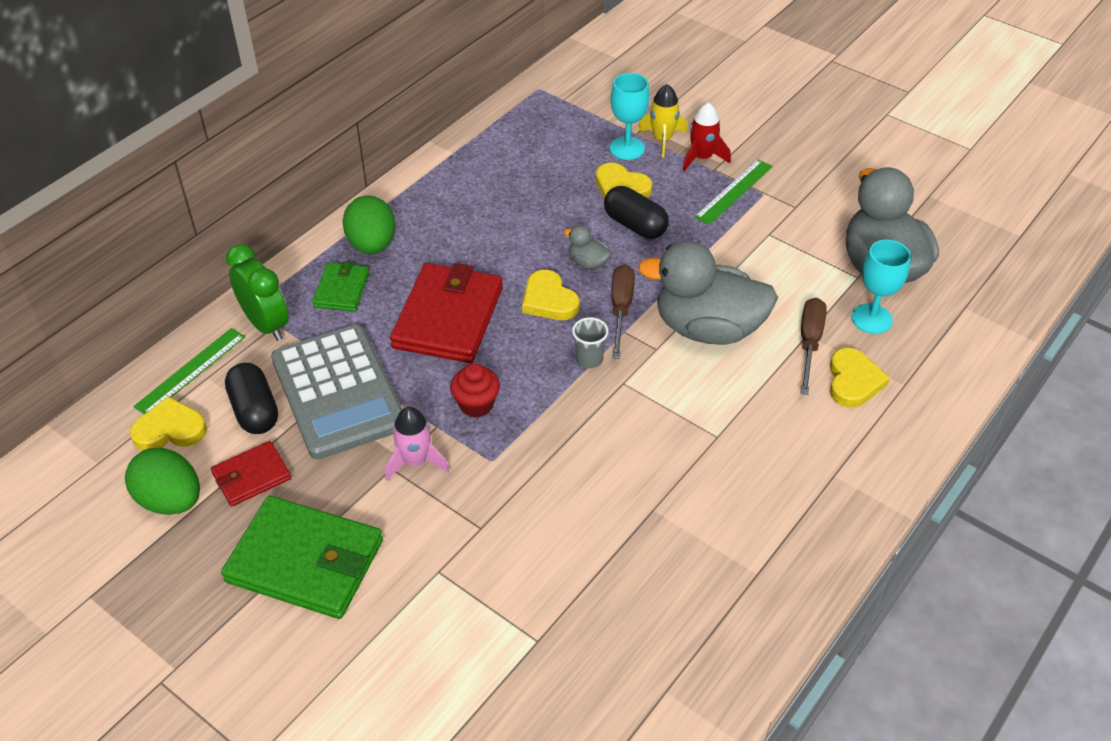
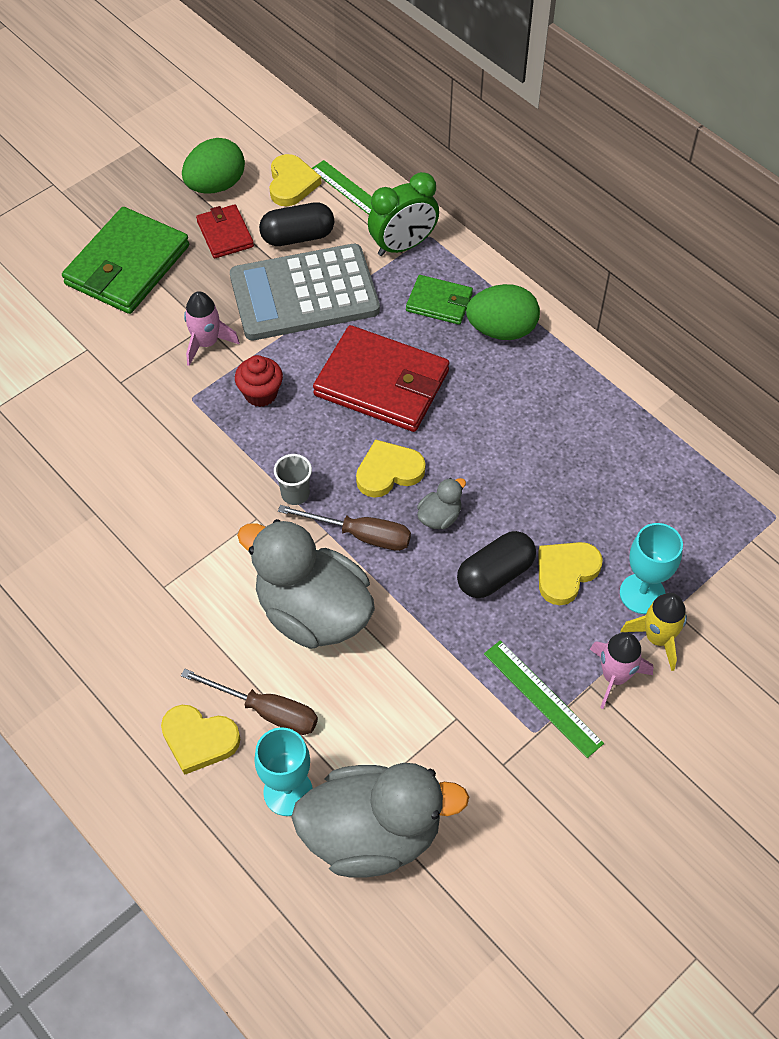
camera: 100 degrees right, 10 degrees up
grey duck [638,241,778,345] -> grey duck turned 75 degrees counterclockwise [237,519,375,649]
red rocket [683,102,731,171] -> pink rocket [590,632,653,709]

